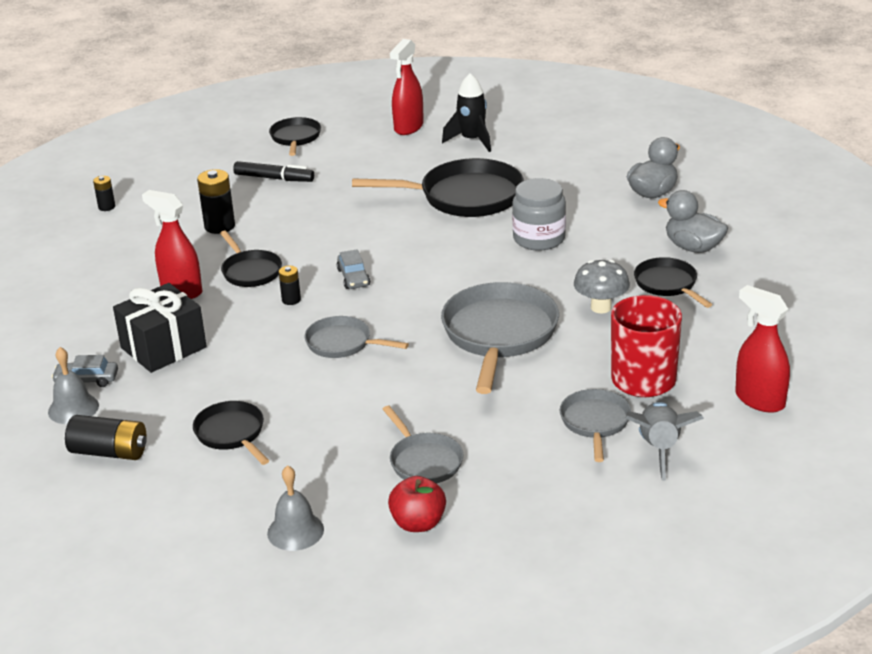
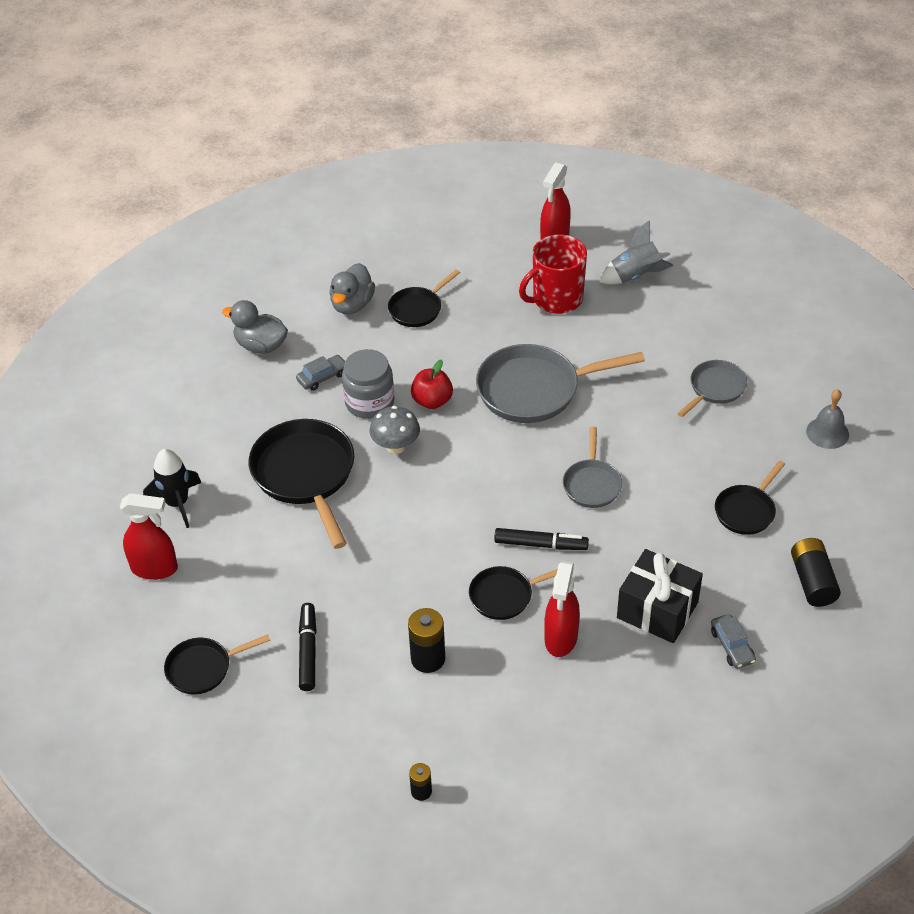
camera: 110 degrees left, 15 degrees up
grey bell [48,347,99,424] -> none
black pan [220,231,282,287] -> black pan turned 150 degrees counterclockwise [469,566,558,620]
black battery [279,266,301,305] -> black marker [494,528,589,550]
grey car [337,249,370,289] -> grey car moved to [296,355,345,391]
red apple [388,476,446,532] -> red apple moved to [411,359,453,409]
grey pan [560,389,631,462] -> none
grey mushroom [574,260,630,313] -> grey mushroom moved to [370,406,420,454]

